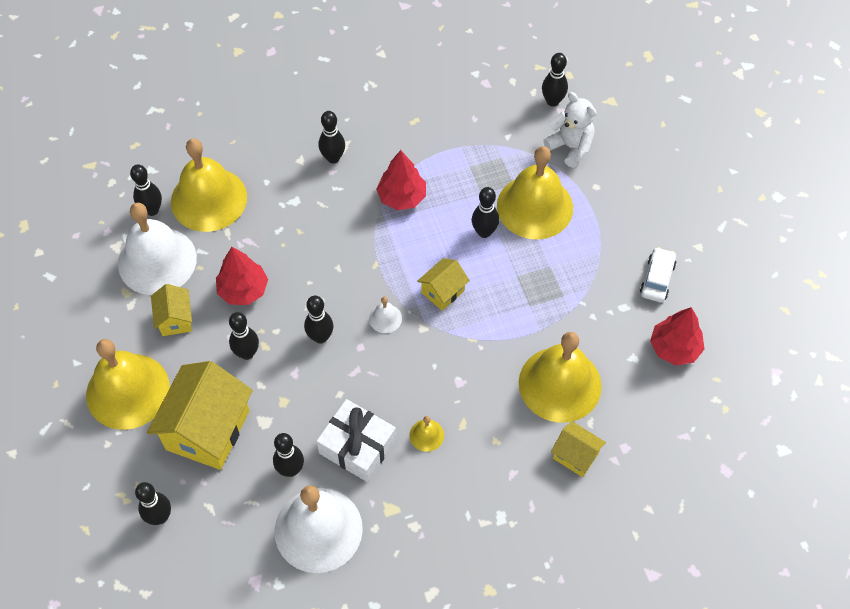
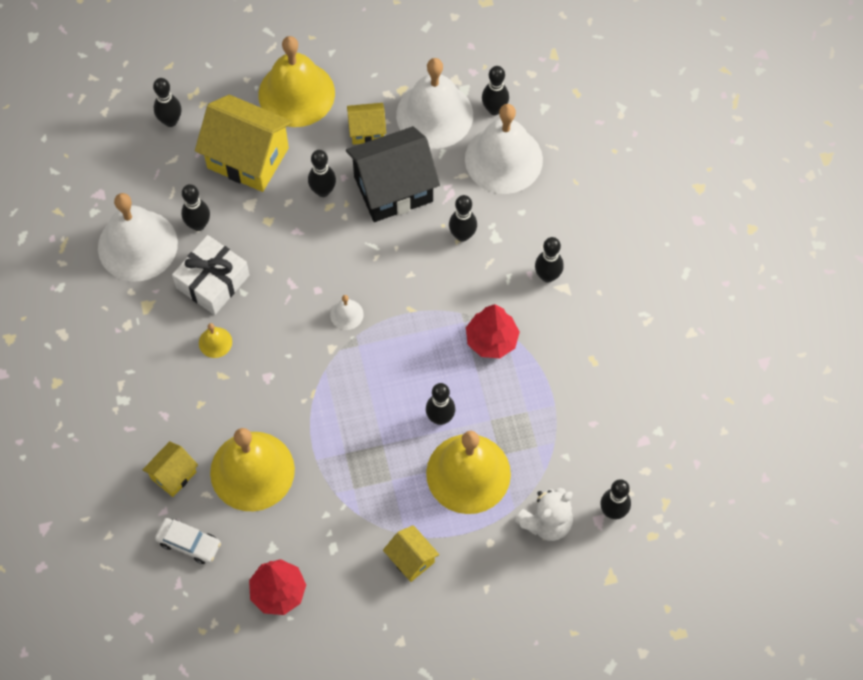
camera: 95 degrees right, 5 degrees up
yellow bell [171,138,247,232] -> white bell [465,104,543,194]
red tree [216,247,268,305] -> black house [346,126,440,222]
black bowling pin [304,296,334,344] -> black bowling pin moved to [449,195,477,242]
yellow house [417,258,470,311] -> yellow house moved to [383,525,439,582]
white car [640,247,677,302] -> white car moved to [155,518,221,564]

